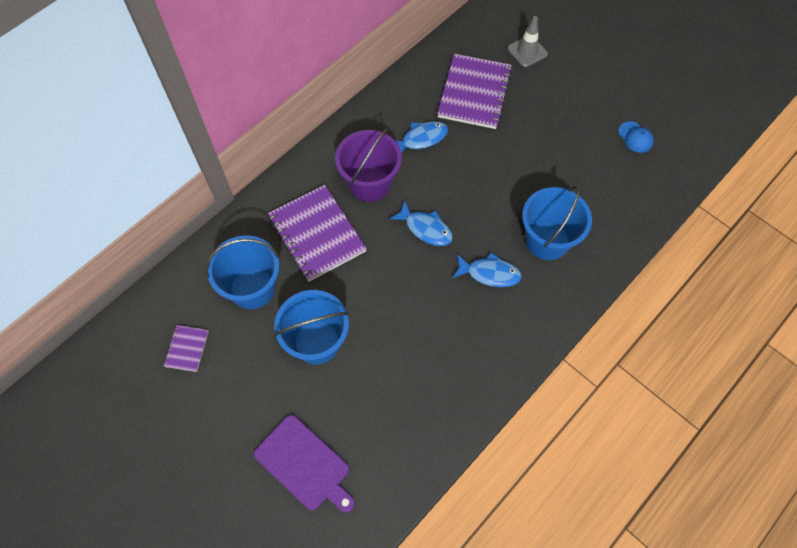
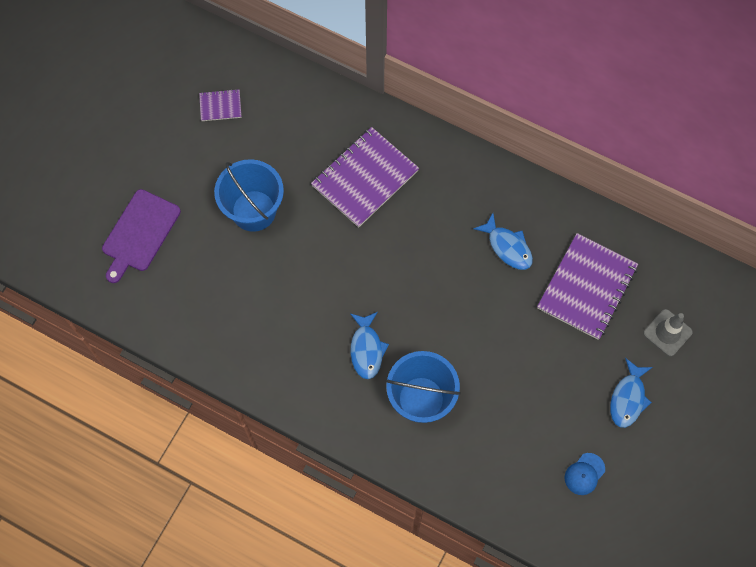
camera: 75 degrees right, 5 degrees up
blue bucket [205,235,280,309] -> none
purple bucket [335,128,402,202] -> none
blue fish [390,200,453,246] -> blue fish moved to [610,358,653,428]
purple notebook [437,54,512,129] -> purple notebook turned 60 degrees counterclockwise [537,233,638,340]

